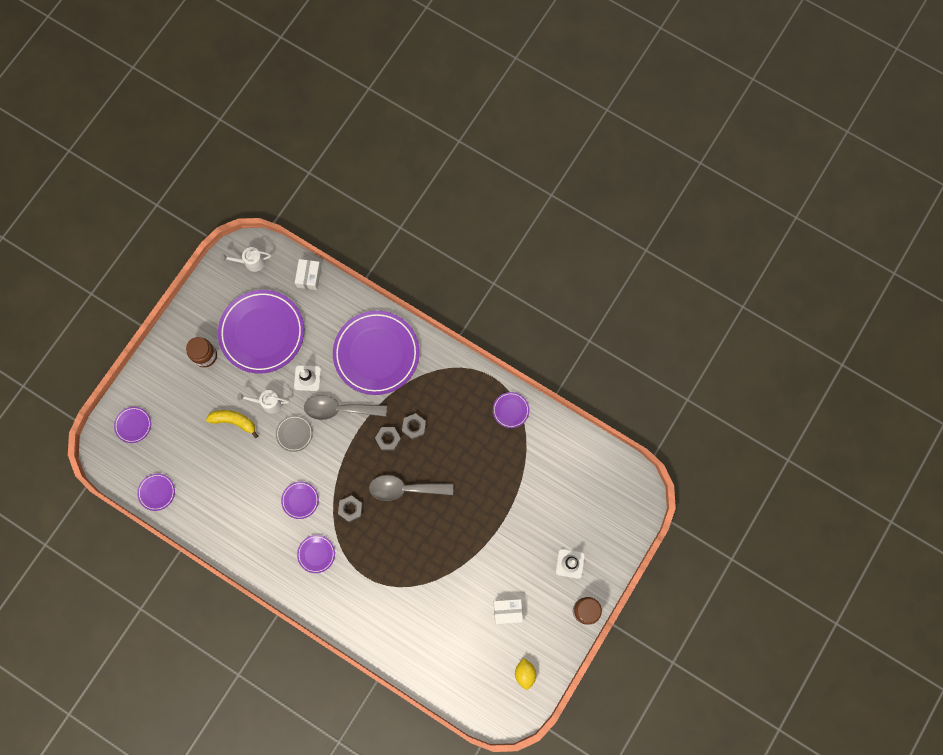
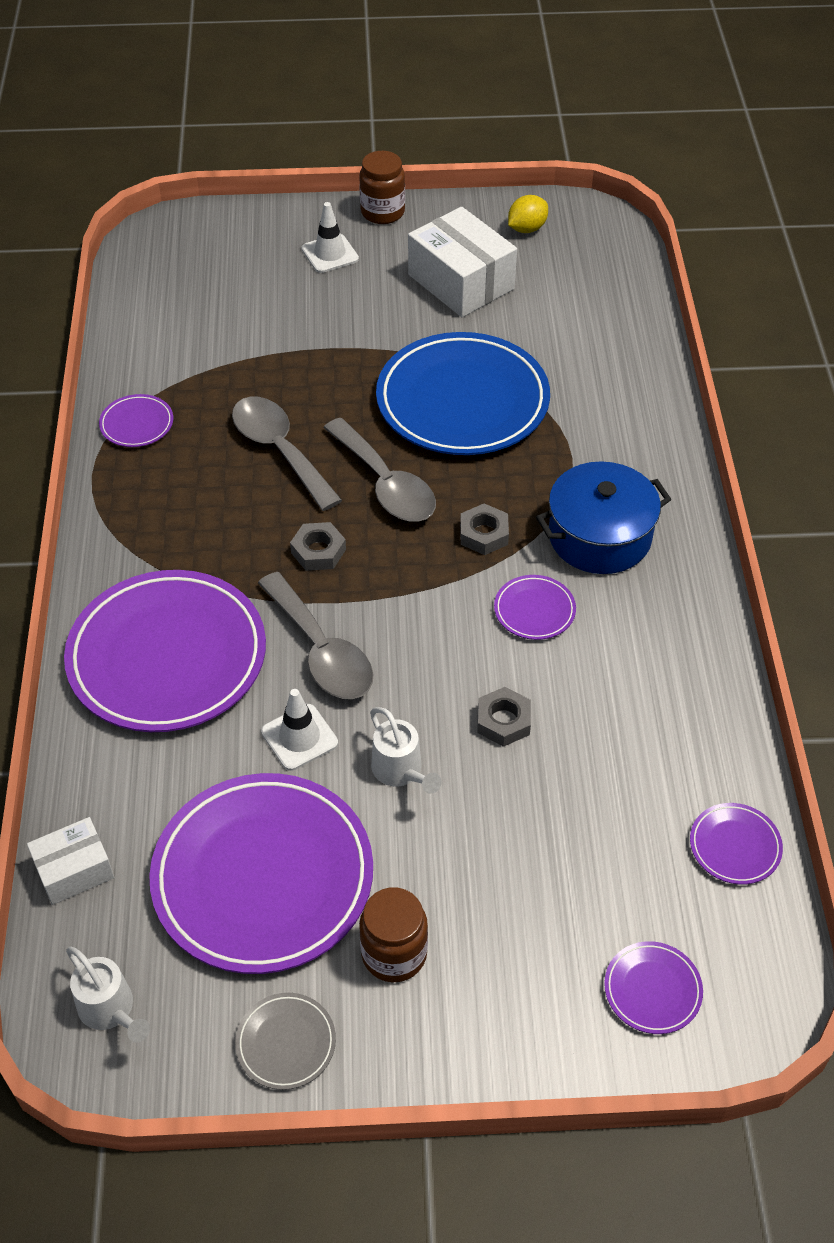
camera: 125 degrees left, 25 degrees down
yellow banana [206,410,258,438] -> none
grey plate [276,415,313,452] -> grey plate moved to [235,993,336,1090]
purple plate [297,535,335,573] -> blue pot [536,461,671,574]
grey nut [402,413,426,440] -> grey nut moved to [477,687,531,747]
white box [494,599,523,624] -> white box [408,207,517,317], size x1.77
none -> grey spoon [232,397,342,511]
none -> blue plate [376,332,550,455]

